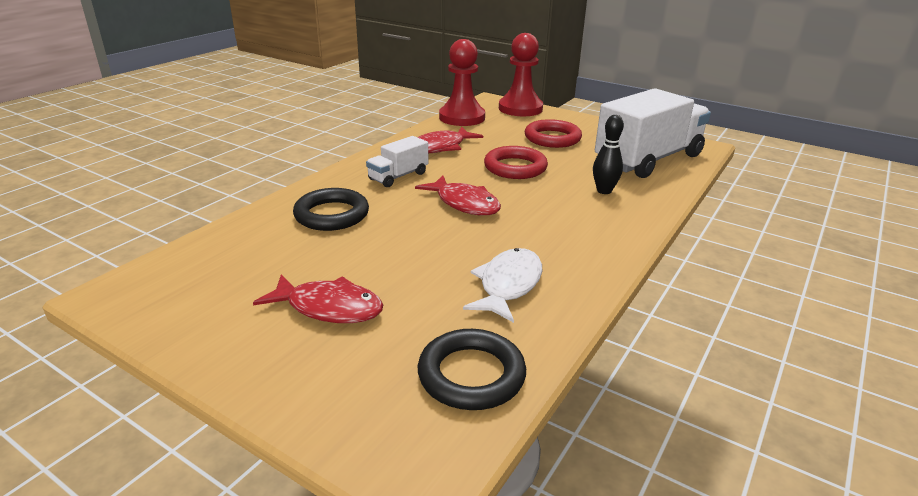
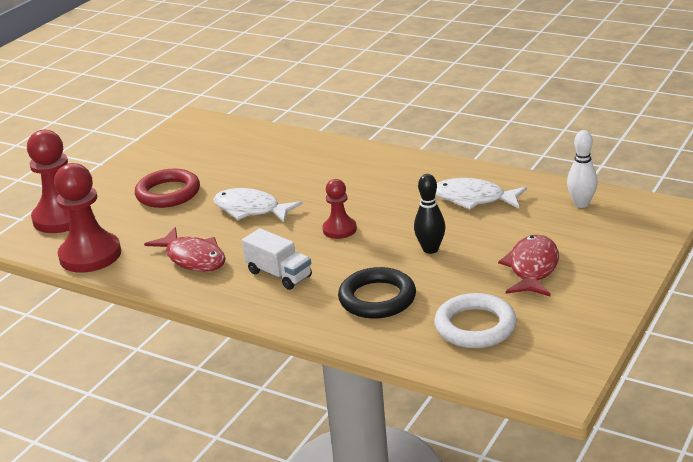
camera: 90 degrees left, 0 degrees up
red fish [415,176,501,215] -> red pawn [322,179,357,239]
black ring [418,329,526,410] -> white bowling pin [567,130,598,208]
red ring [484,146,548,179] -> white fish [213,188,303,222]
black bowling pin [593,115,624,194] -> black bowling pin moved to [414,174,445,254]
white truck [595,88,711,178] -> none
none -> white ring [434,293,517,348]

